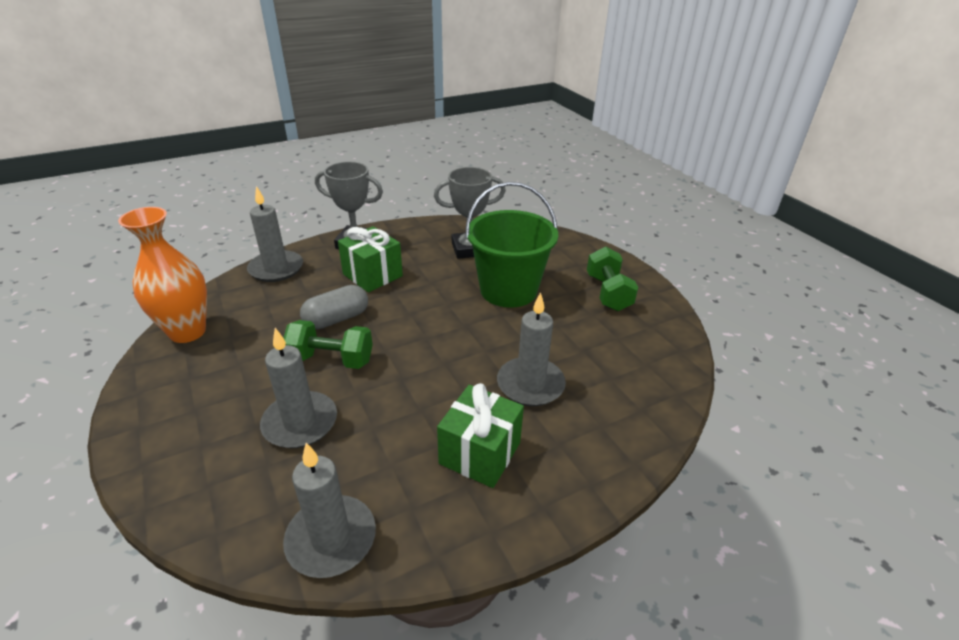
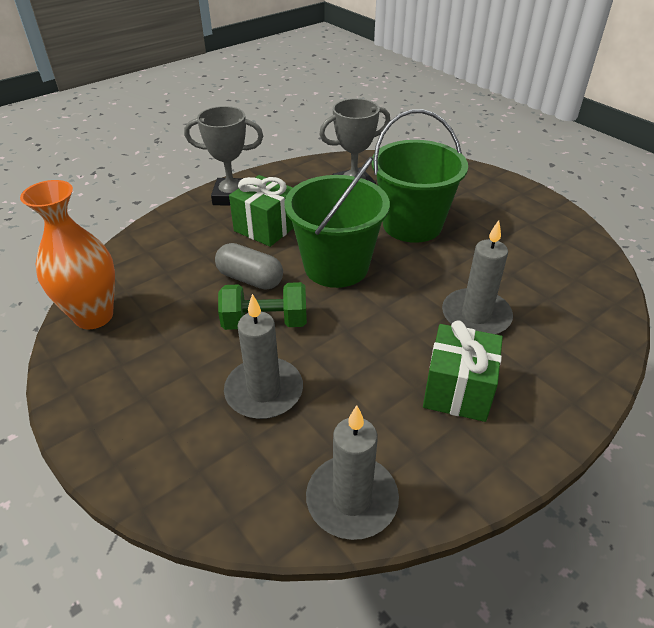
camera: 10 degrees left, 5 degrees up
grey candle [247,186,303,282] -> none
grey capsule [300,285,368,329] -> grey capsule turned 75 degrees clockwise [215,243,283,290]
green dumbbell [587,247,638,311] -> none
none -> green bucket [284,156,390,288]

